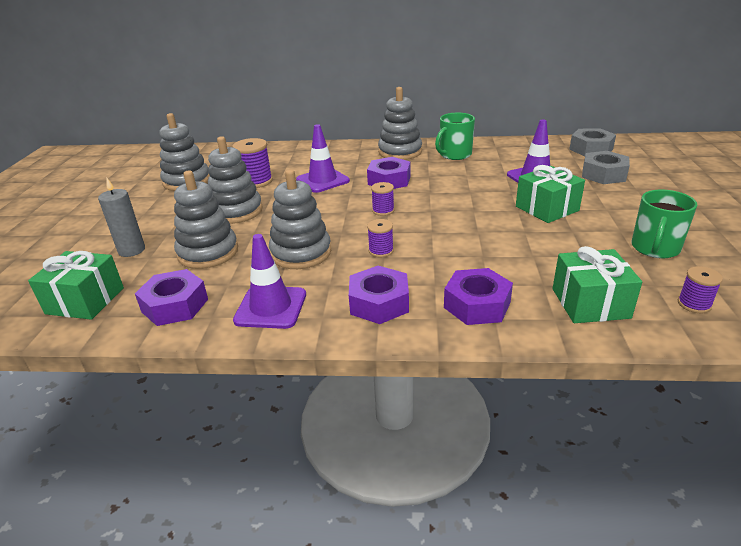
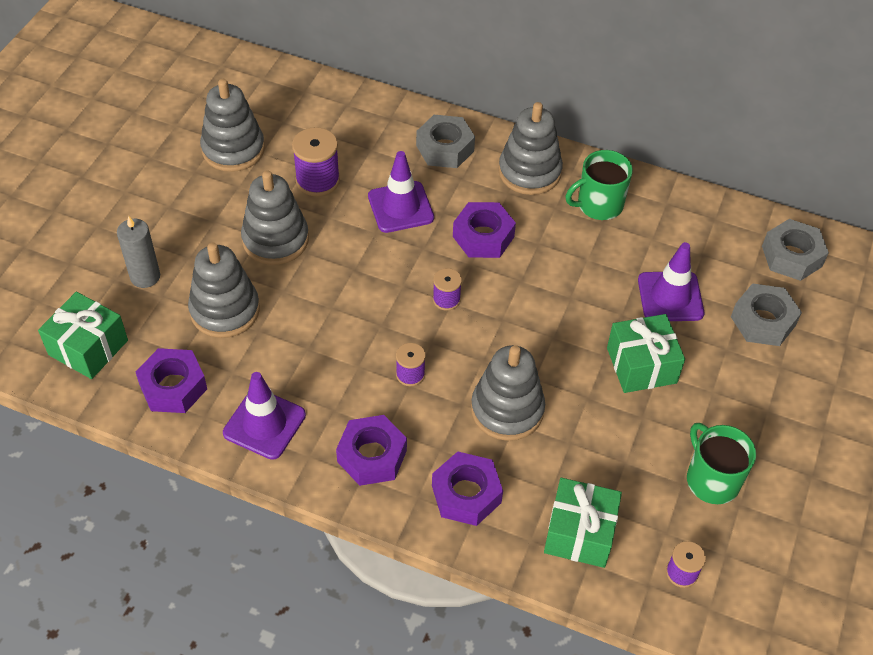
camera: 15 degrees right, 20 degrees up
grey stacking toy [269,169,331,269] -> grey stacking toy moved to [471,345,545,441]
green mug [631,189,697,259] -> green mug turned 105 degrees clockwise [687,423,756,504]
none -> grey nut [416,115,475,168]

